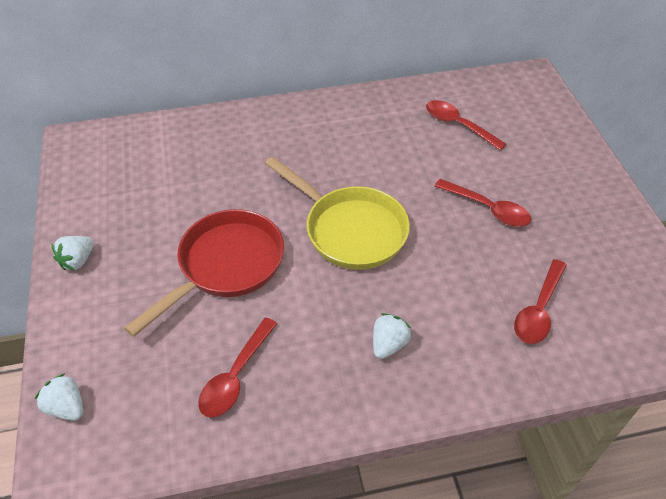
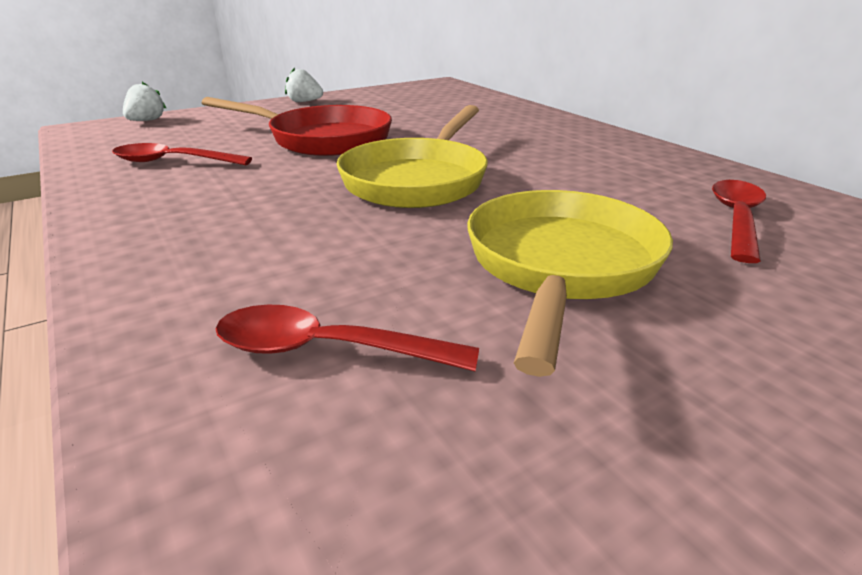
camera: 70 degrees right, 20 degrees down
white strawberry [373,313,411,359] -> none
red spoon [435,179,531,227] -> yellow pan [467,190,673,377]

